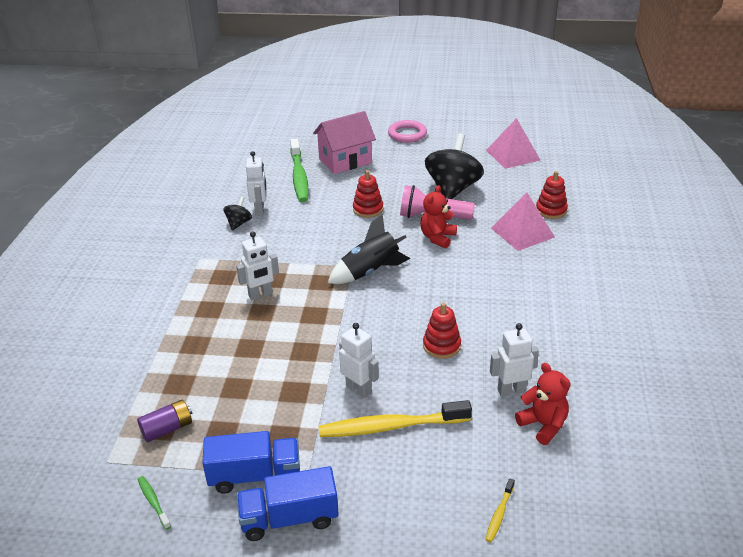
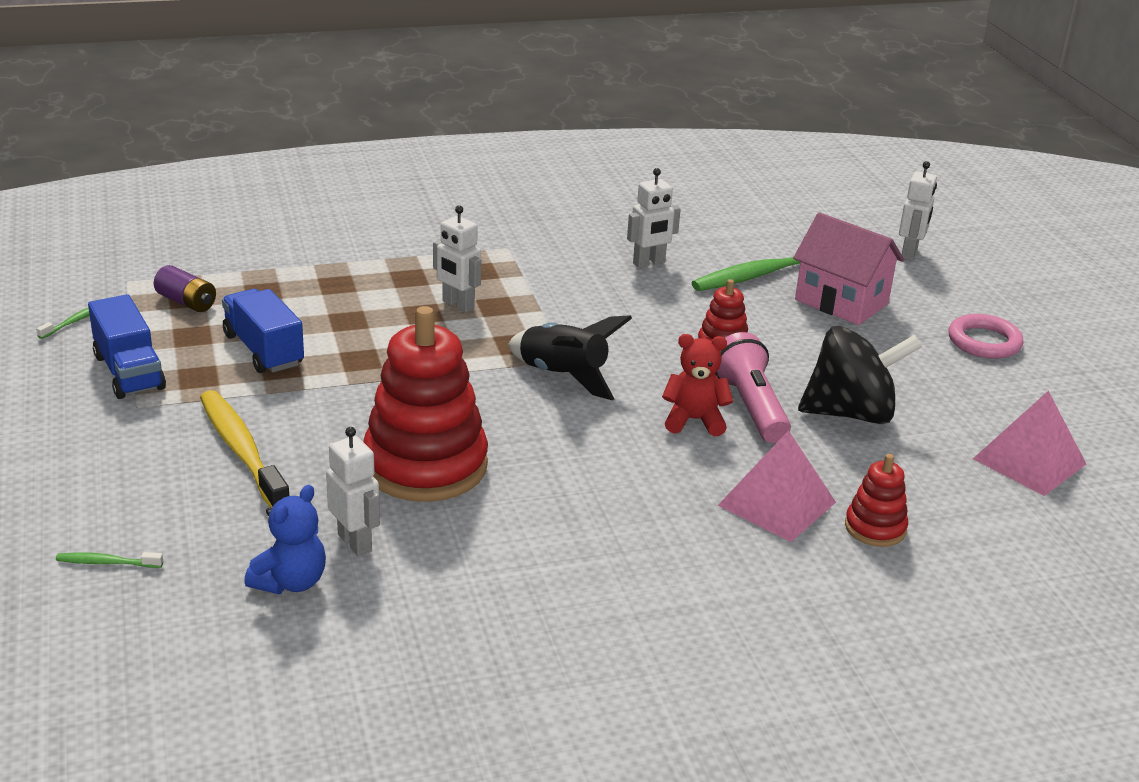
camera: 65 degrees right, 5 degrees down
black spinning top [223,196,252,230] -> none
blue truck [237,466,339,541] -> blue truck moved to [222,289,304,373]
white robot [339,323,379,398] -> white robot moved to [899,161,937,261]
red stacking toy [423,302,461,359] -> red stacking toy [363,306,488,502], size x2.09
yellow toothbrush [485,478,515,542] -> green toothbrush [56,552,163,568]
red teddy bear [515,363,571,445] -> blue teddy bear [244,485,326,594]

